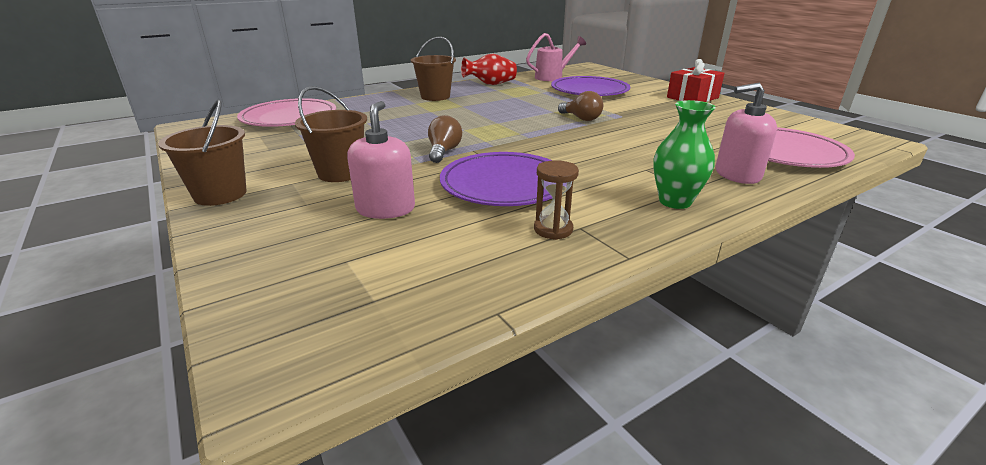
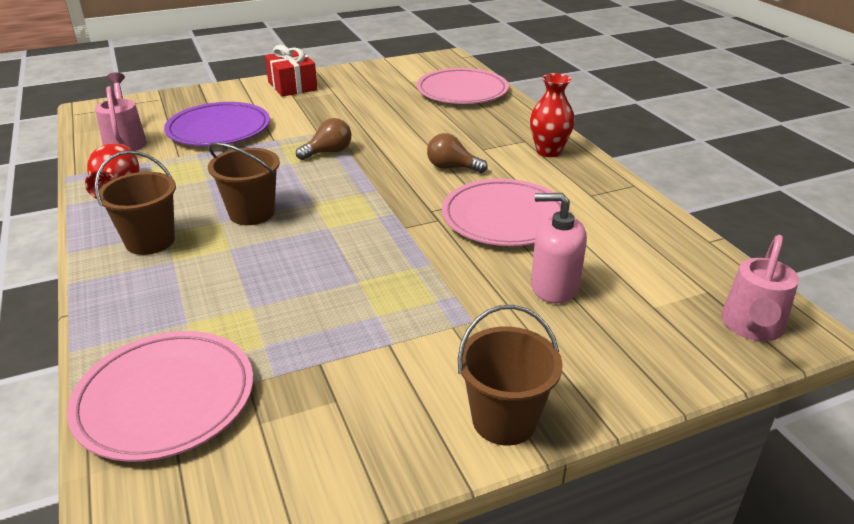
camera: 80 degrees left, 5 degrees up
brown bucket [295,86,367,182] -> brown bucket moved to [208,143,280,225]
brown light bulb [428,115,462,163] -> brown light bulb moved to [427,133,488,173]
purple plate [440,152,552,206] -> pink plate [442,179,570,246]
brown hourglass [534,160,579,240] -> none
green vase [653,100,716,209] -> red vase [530,73,575,157]
pink soap dispenser [716,83,777,184] -> none
none -> pink watering can [721,235,799,341]

